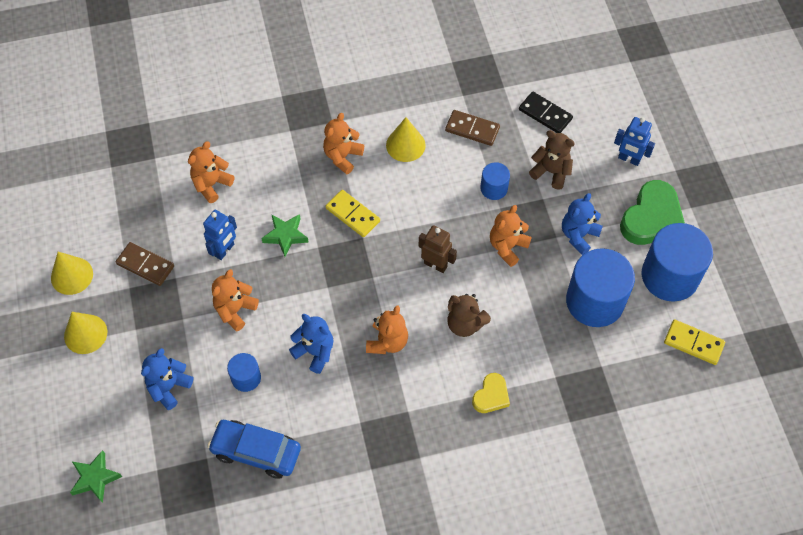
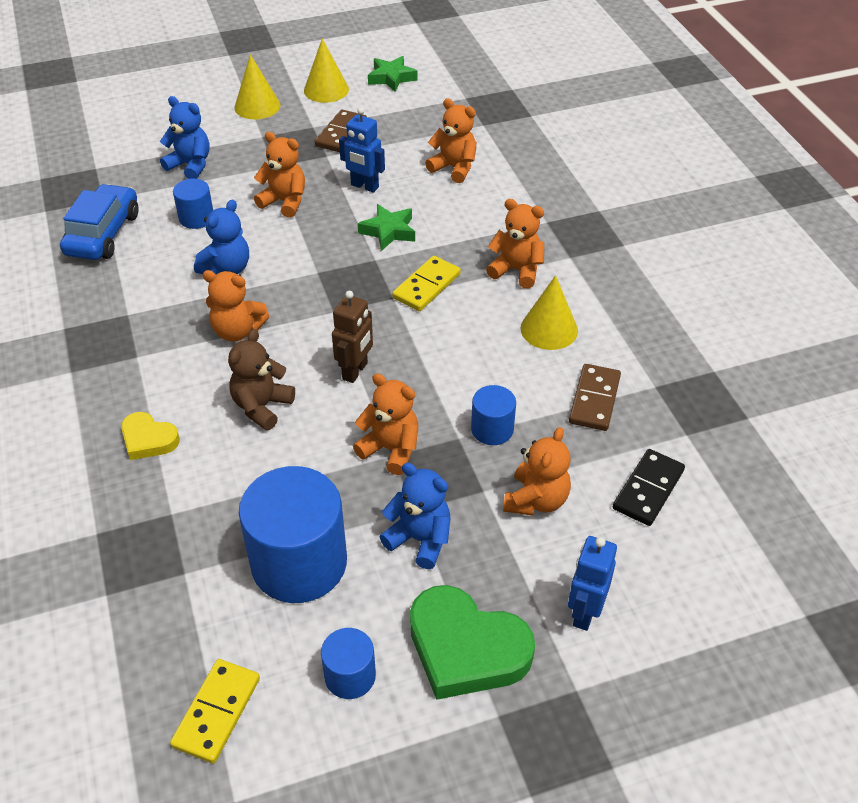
camera: 85 degrees right, 15 degrees down
green star [70,450,122,503] -> green star moved to [368,56,418,92]
brown teddy bear [529,130,575,190] -> orange teddy bear [503,427,571,516]
blue cylinder [642,223,713,302] -> blue cylinder [321,628,376,699], size x0.49

